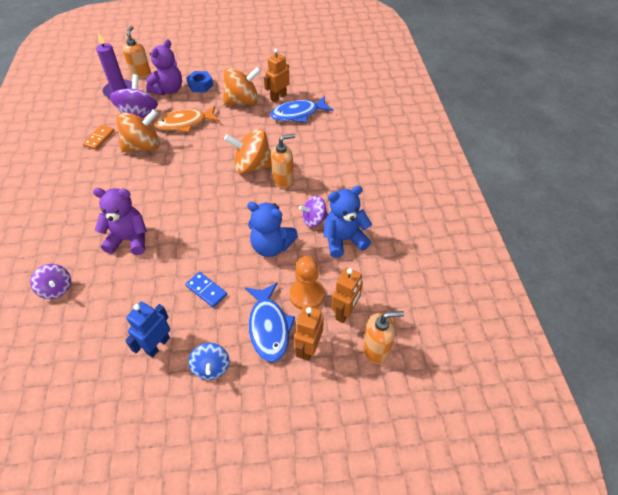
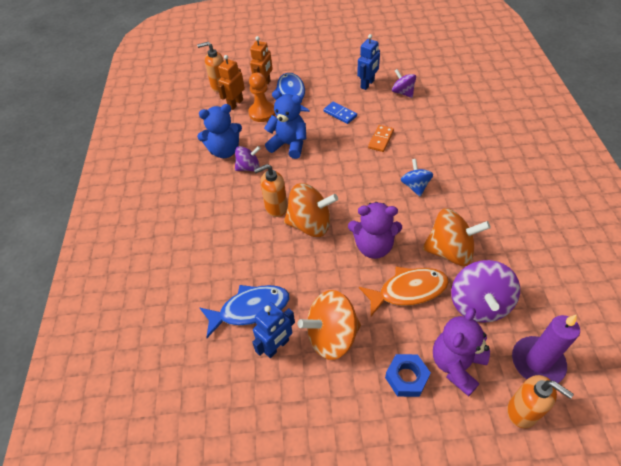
camera: 175 degrees left, 0 degrees up
purple spinning top [30,264,71,299] -> purple spinning top moved to [392,69,416,98]
orange domino [83,125,115,150] -> orange domino moved to [368,125,394,152]
purple teddy bear [93,188,147,255] -> purple teddy bear moved to [348,202,402,259]
orange spinning top [116,109,160,153] -> orange spinning top turned 150 degrees counterclockwise [422,208,491,266]
orange soap dispenser [122,26,151,79] -> orange soap dispenser turned 60 degrees counterclockwise [507,375,574,428]
blue spinning top [188,343,229,380] -> blue spinning top moved to [401,159,433,196]
orange robot [264,49,290,102] -> blue robot [252,302,295,358]

